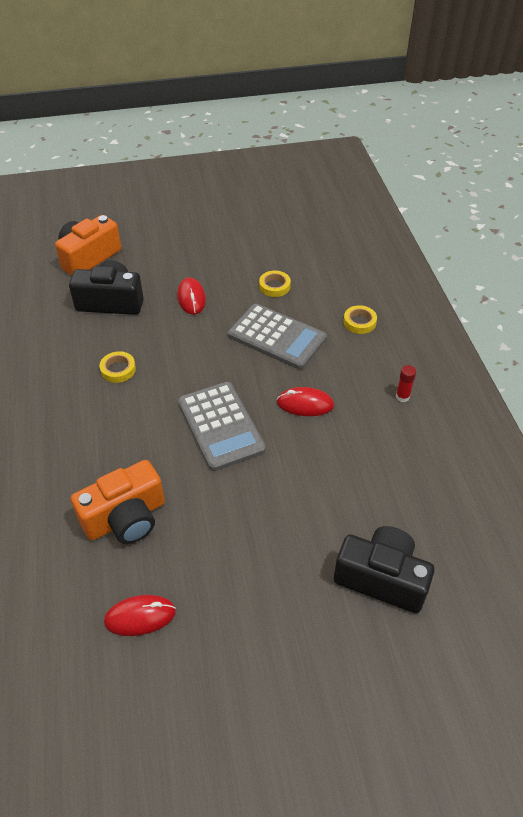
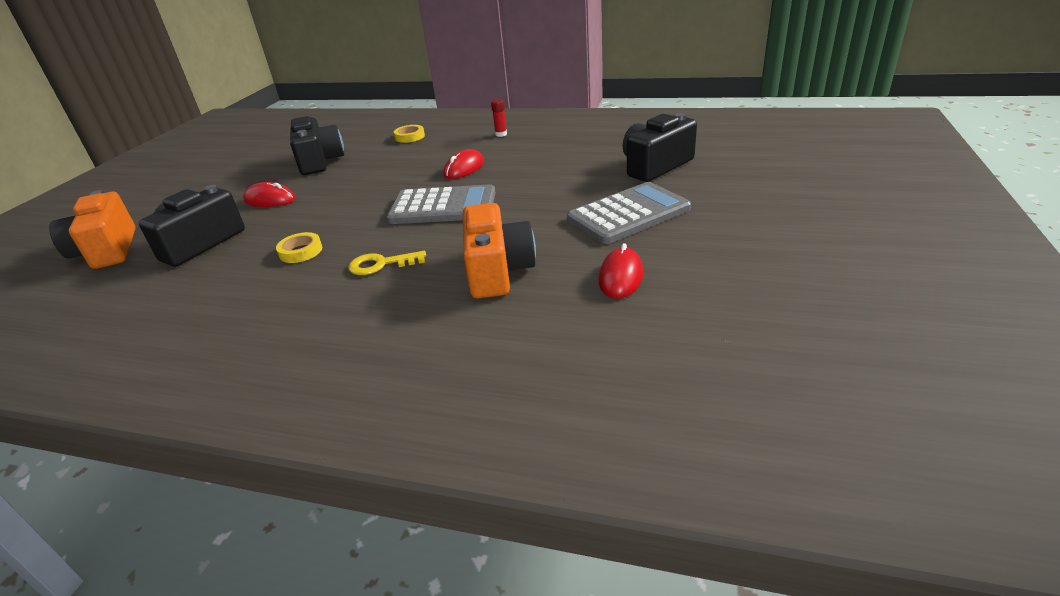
camera: 60 degrees left, 15 degrees down
grey calculator [228,304,327,369] -> grey calculator moved to [567,182,691,244]
yellow tape [259,271,291,297] -> black camera [290,116,345,175]
none -> yellow key [348,251,426,275]

